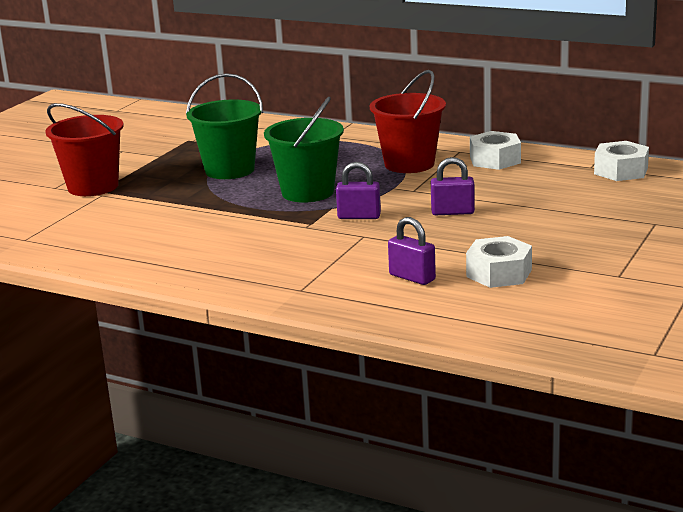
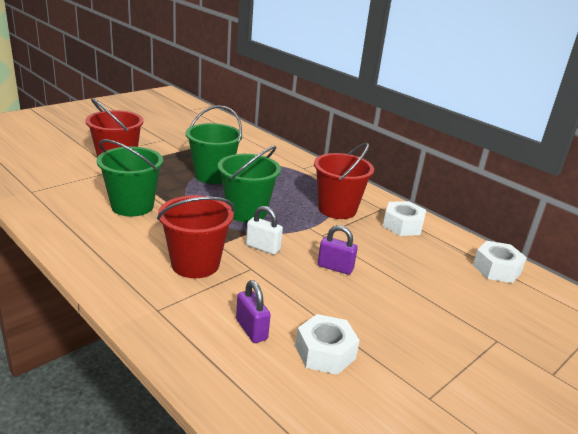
camera: 15 degrees right, 5 degrees up
purple padlock [336,162,381,219] -> white padlock [246,206,283,255]
none -> green bucket [97,139,163,217]
none -> red bucket [157,195,235,278]

